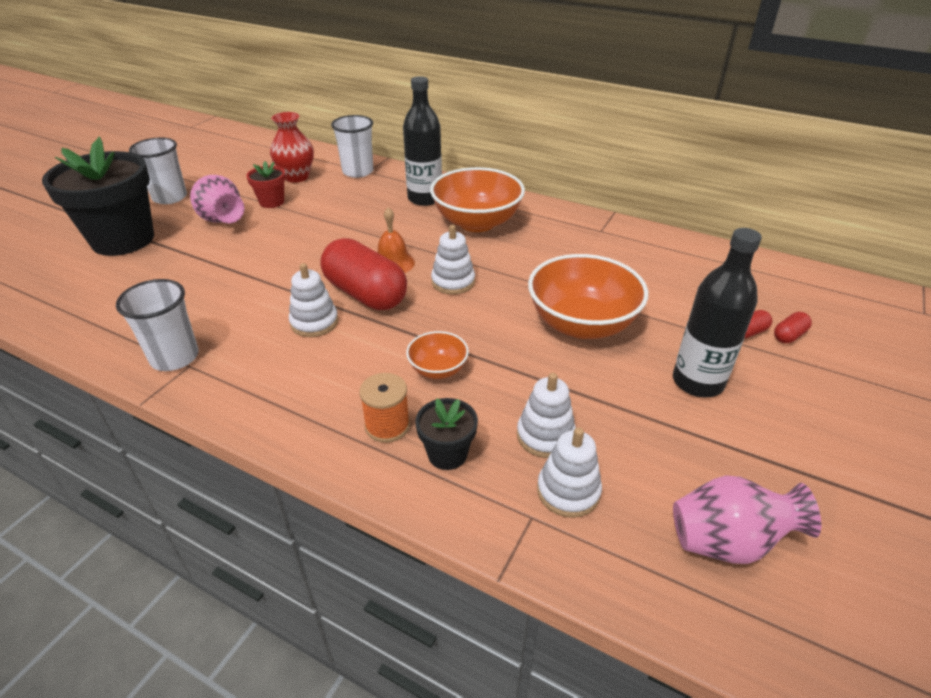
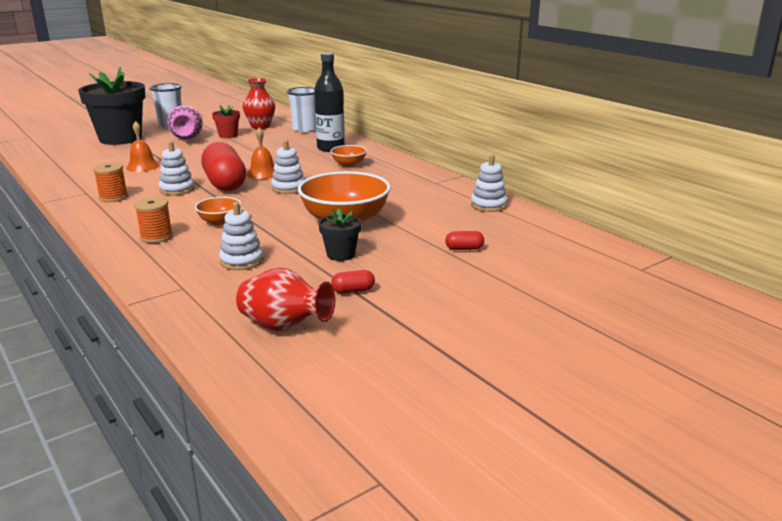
camera: 25 degrees right, 15 degrees down
white cup [116,279,199,371] -> none
black flower pot [415,398,478,470] -> black flower pot moved to [318,208,361,261]
orange bowl [430,167,525,232] -> orange bowl [330,145,367,167], size x0.49
white stacking toy [537,427,602,518] -> white stacking toy moved to [471,155,507,212]
black bottle [673,228,762,397] -> none
pink vase [673,475,821,564] -> red vase [236,268,335,331]
red capsule [774,312,812,343] -> red capsule moved to [331,270,375,293]
none -> orange spool [93,162,128,202]
none -> orange bell [126,121,160,172]

